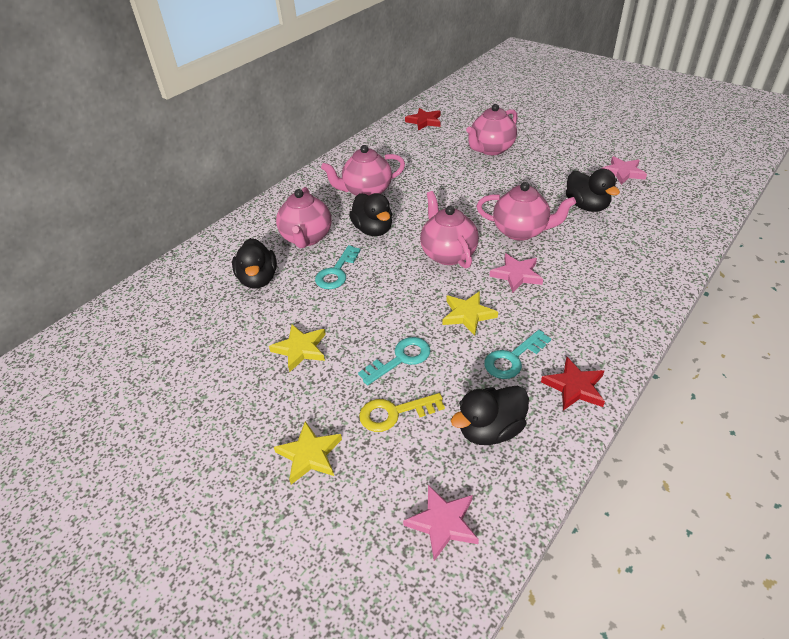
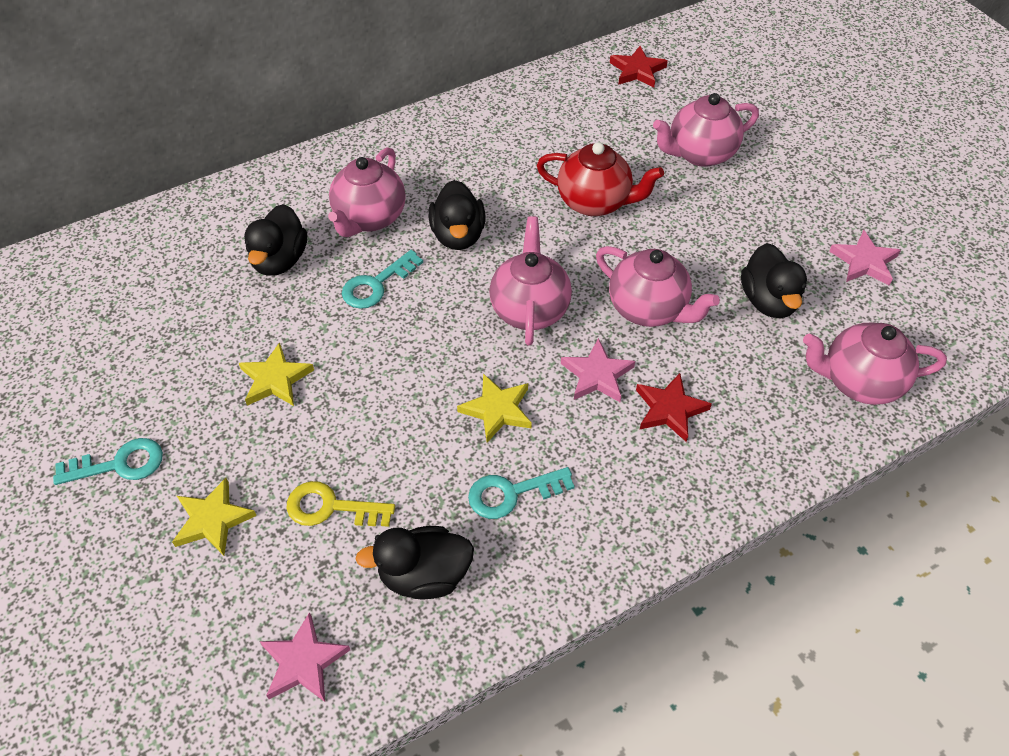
camera: 20 degrees right, 10 degrees up
pink teapot [321,145,405,196] -> pink teapot moved to [803,322,947,405]
turquoise key [358,337,430,385] -> turquoise key moved to [53,438,163,485]
red star [541,357,605,411] -> red star moved to [636,373,712,442]
none -> red teapot [536,142,664,216]

